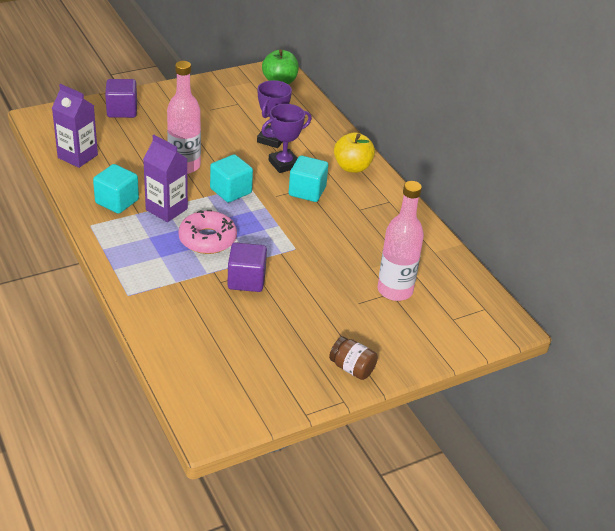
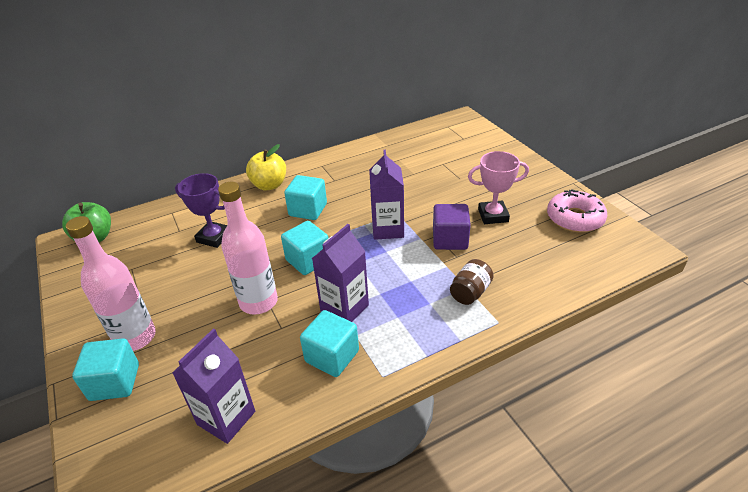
camera: 85 degrees left, 0 degrees up
purple cube [105,79,137,118] -> turquoise cube [72,338,139,401]
pink donut [178,210,237,254] -> pink donut moved to [547,189,607,233]
purple trophy [261,104,312,173] -> none
brown jar [329,336,378,380] -> brown jar moved to [450,259,494,305]
pink bottle [378,181,424,301] -> pink bottle moved to [66,216,156,351]
none -> purple carton [369,150,404,240]
none -> pink trophy [468,151,529,224]

